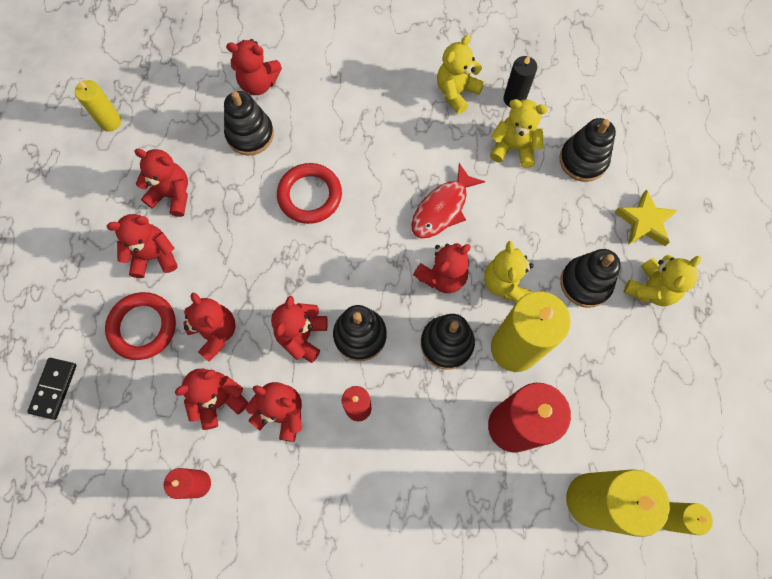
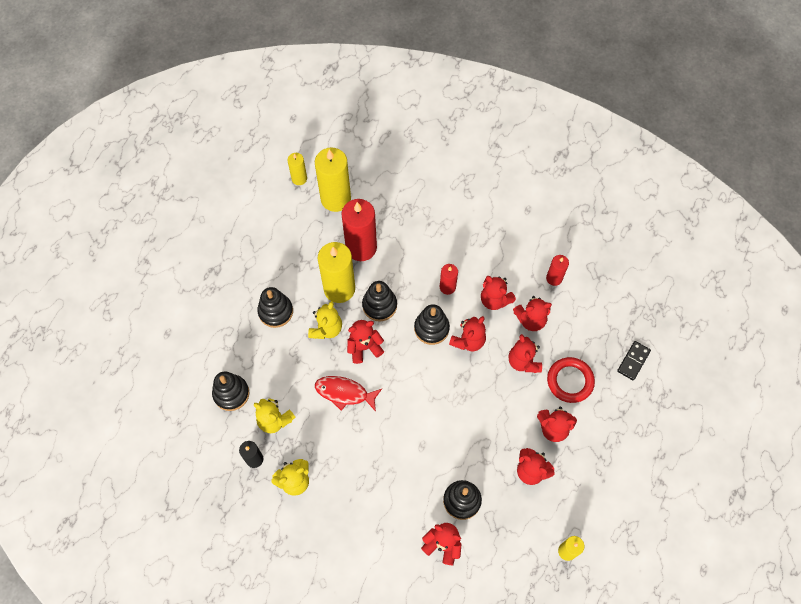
camera: 160 degrees left, 5 degrees down
red ring [277,163,342,224] -> none
red fish [411,163,485,238] -> red fish turned 135 degrees counterclockwise [315,376,382,412]
yellow star [615,189,678,246] -> none
yellow teddy bear [624,255,701,306] -> none

